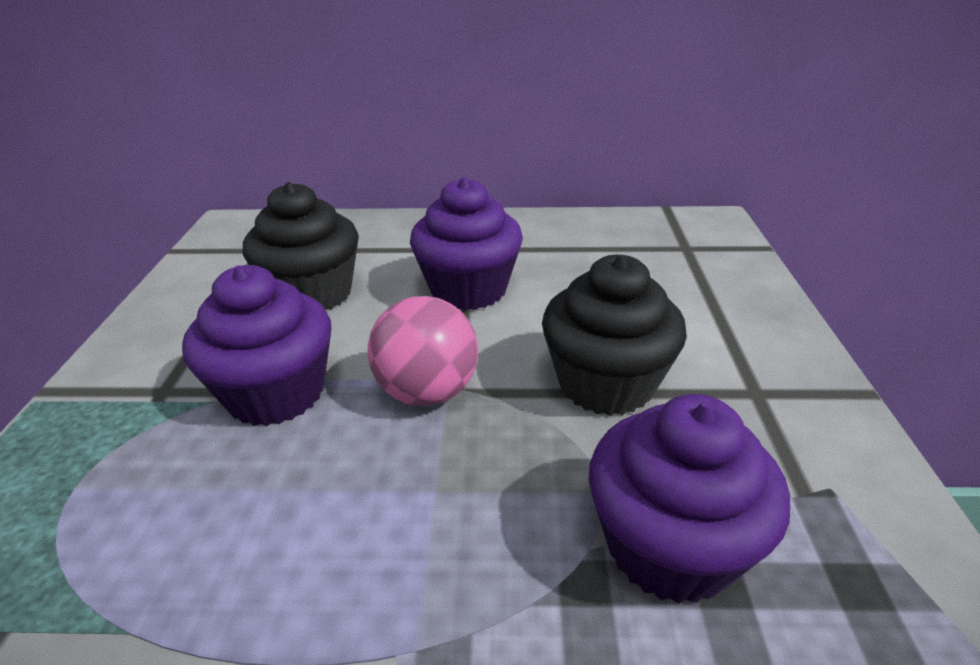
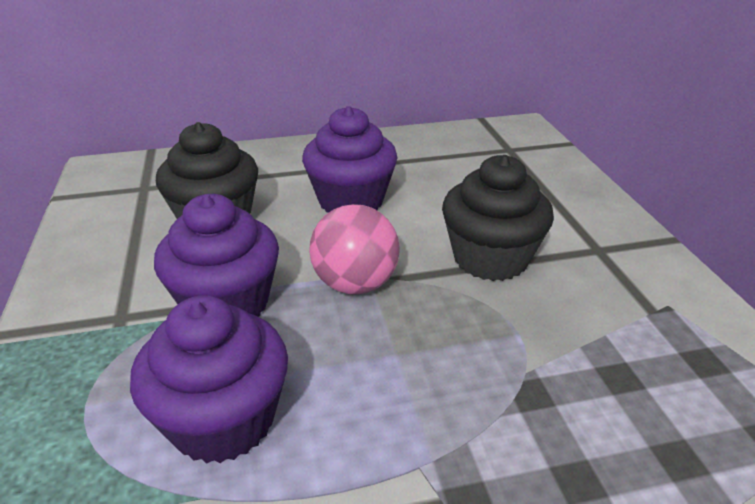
camera: 15 degrees left, 0 degrees up
purple cupcake [589,394,790,604] -> purple cupcake moved to [130,295,288,464]

